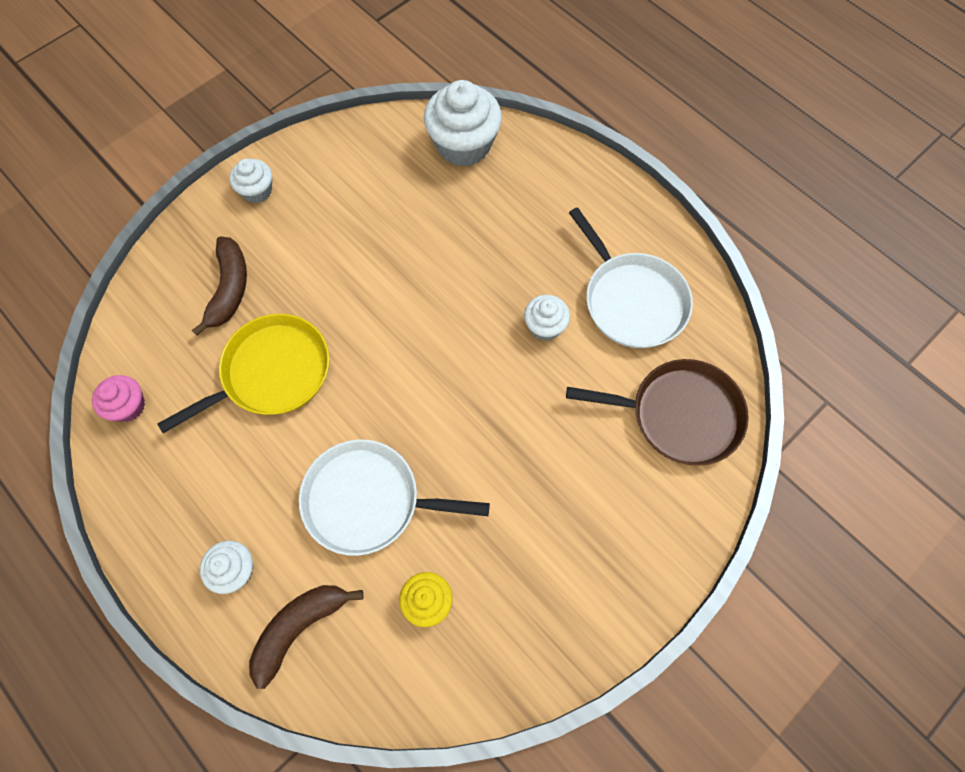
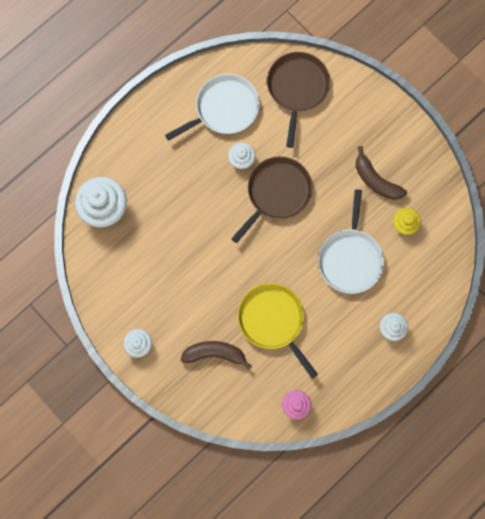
camera: 90 degrees left, 10 degrees up
brown banana [249,585,363,689] -> brown banana moved to [356,146,407,200]
none -> brown pan [231,156,312,243]

